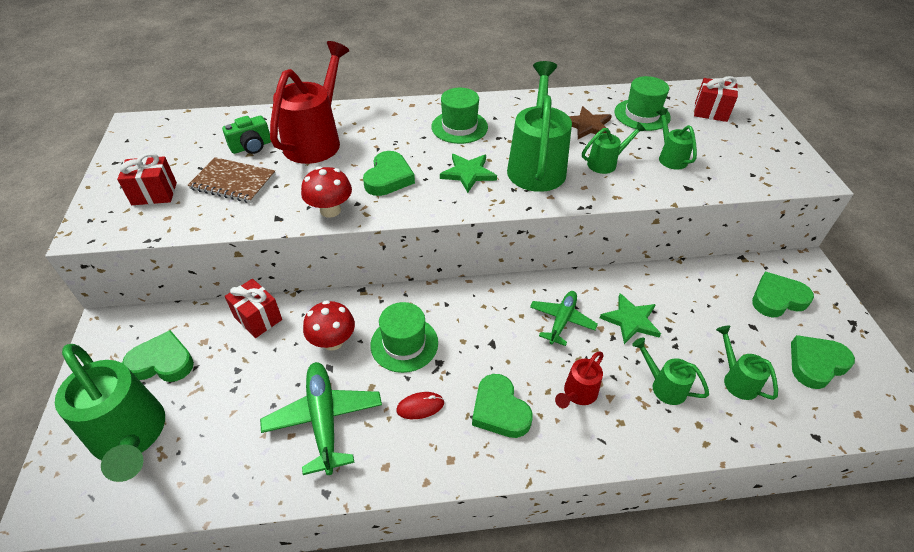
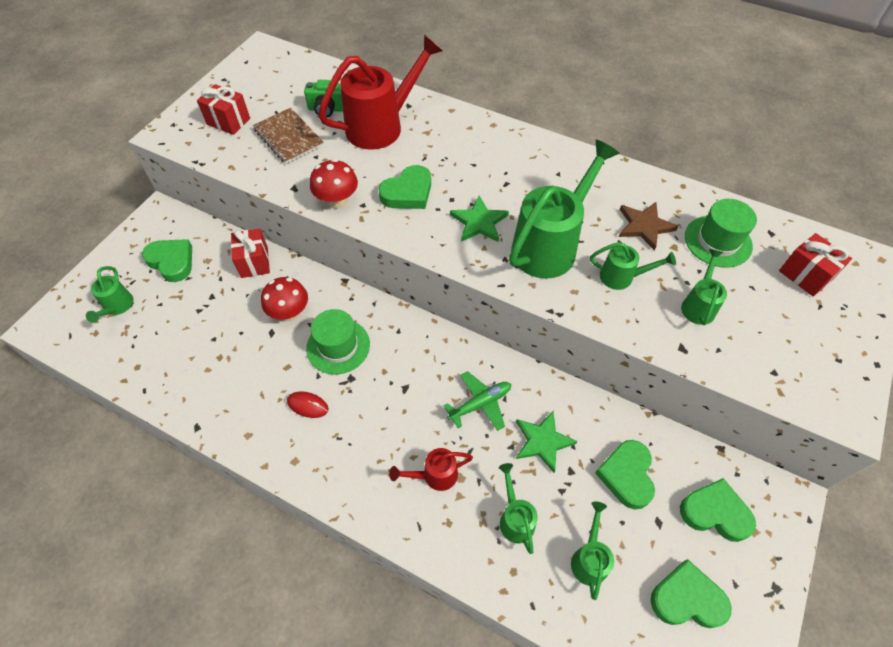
camera: 35 degrees right, 10 degrees up
green watering can [55,344,165,482] -> green watering can [86,266,133,323], size x0.49
green plane [260,362,382,475] -> none
green hat [431,88,488,144] -> none
green heart [472,374,533,438] -> green heart moved to [595,440,655,510]

